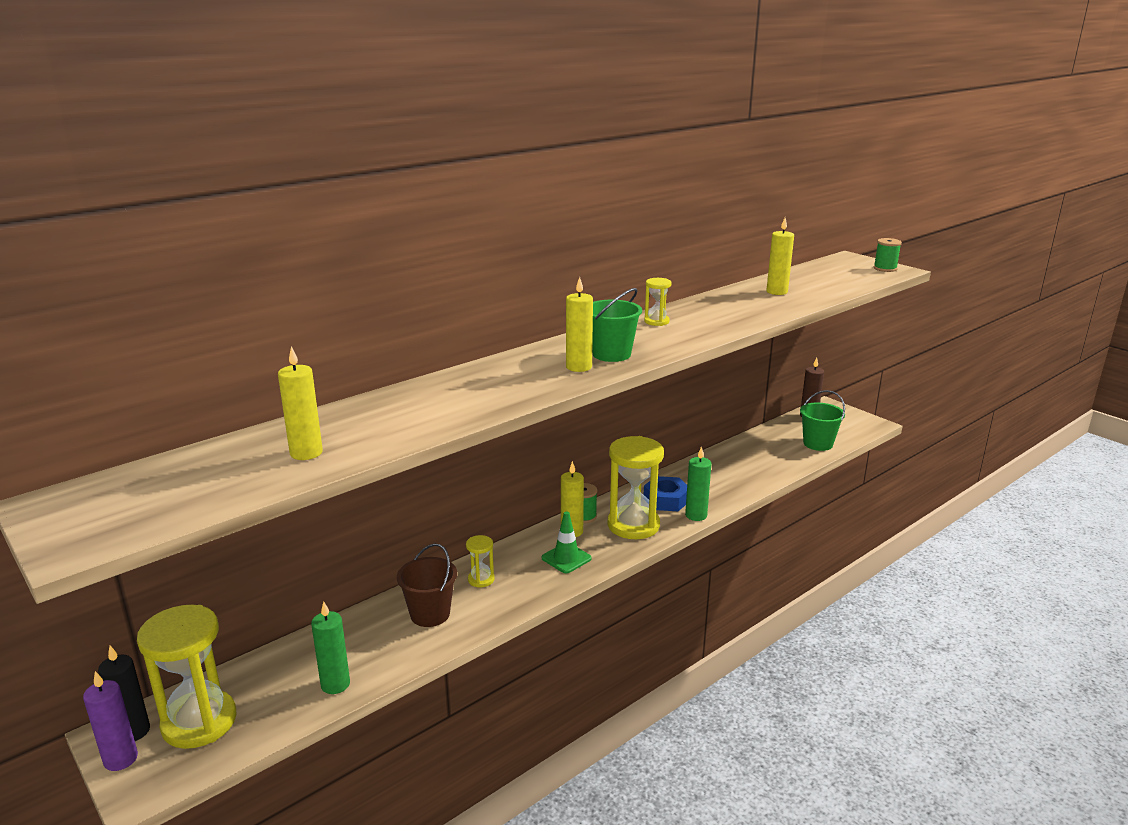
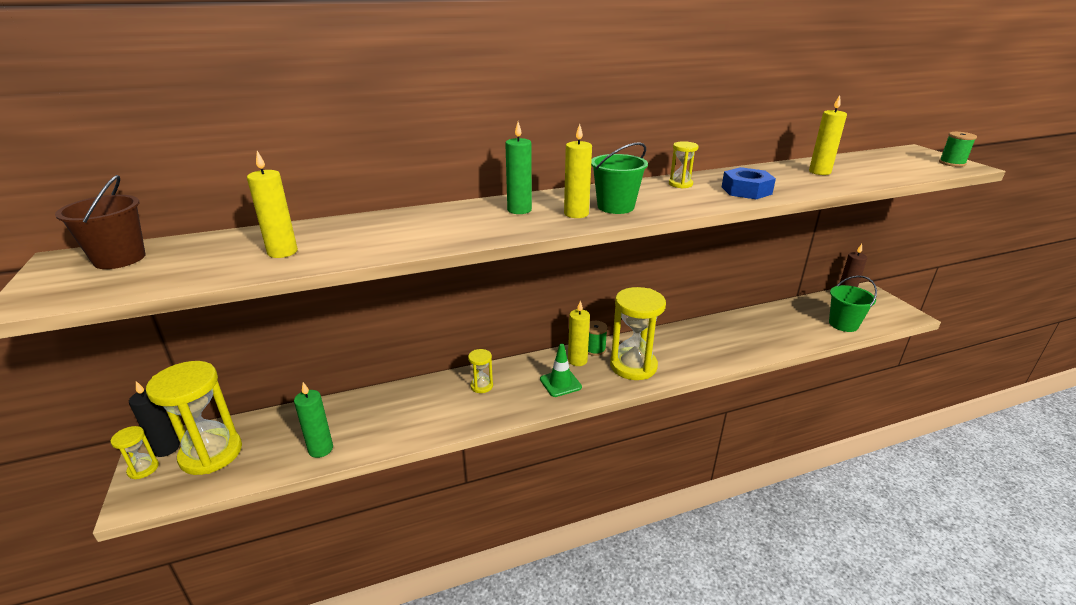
camera: 20 degrees right, 5 degrees up
purple candle [83,671,138,771] -> yellow hourglass [110,426,159,479]
brown bucket [397,544,457,627] -> brown bucket moved to [55,175,145,269]
blue nut [644,476,687,511] -> blue nut moved to [722,167,776,199]
green candle [685,446,712,521] -> green candle moved to [505,122,532,214]

